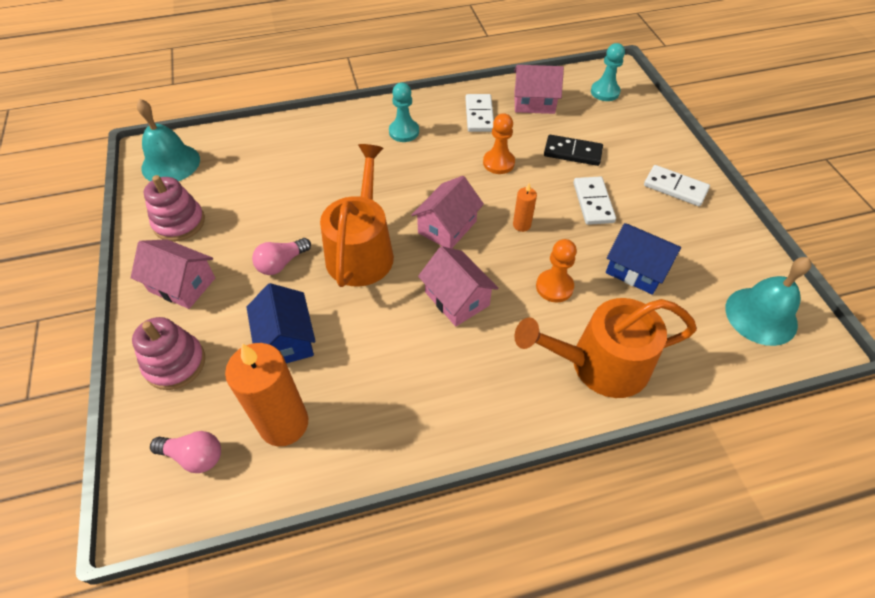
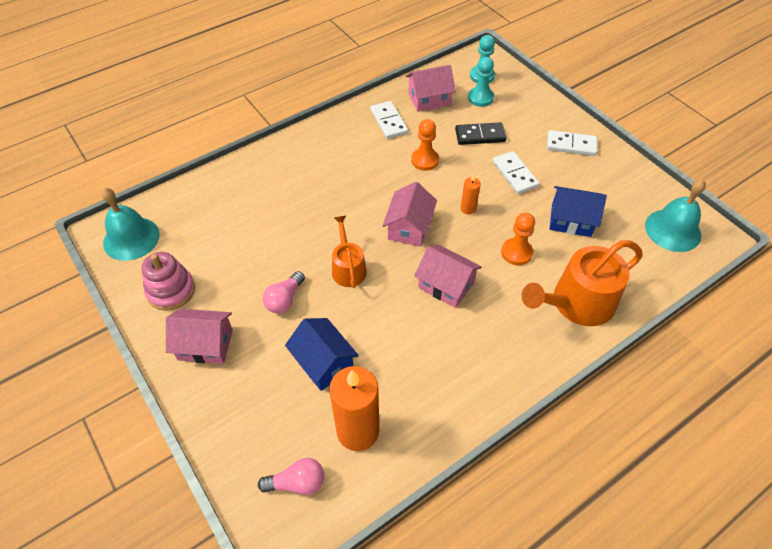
camera: 20 degrees left, 0 degrees up
pink stacking toy [132,317,205,390] -> none
orange watering can [320,144,394,287] -> orange watering can [332,216,367,288], size x0.58
turquoise pawn [389,83,419,142] -> turquoise pawn moved to [468,57,494,107]

